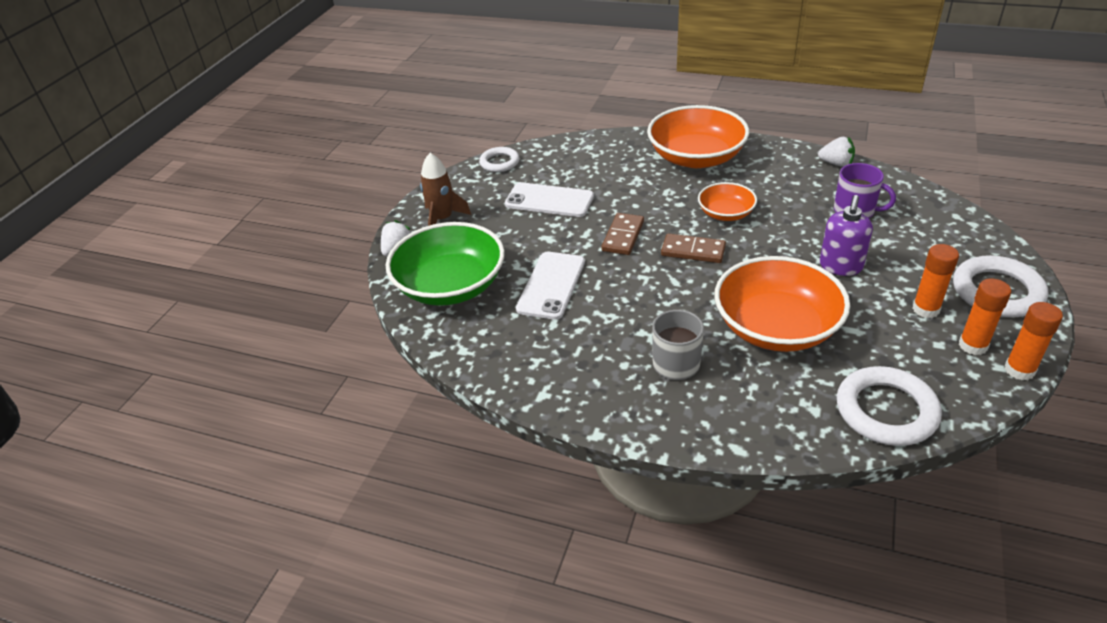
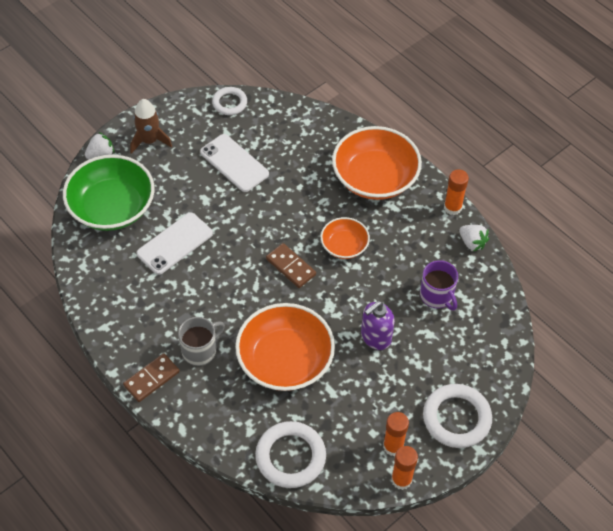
camera: 25 degrees right, 15 degrees up
brown domino [602,213,644,255] -> brown domino moved to [123,353,180,402]
orange glue stick [912,244,959,318] -> orange glue stick moved to [444,169,469,215]

